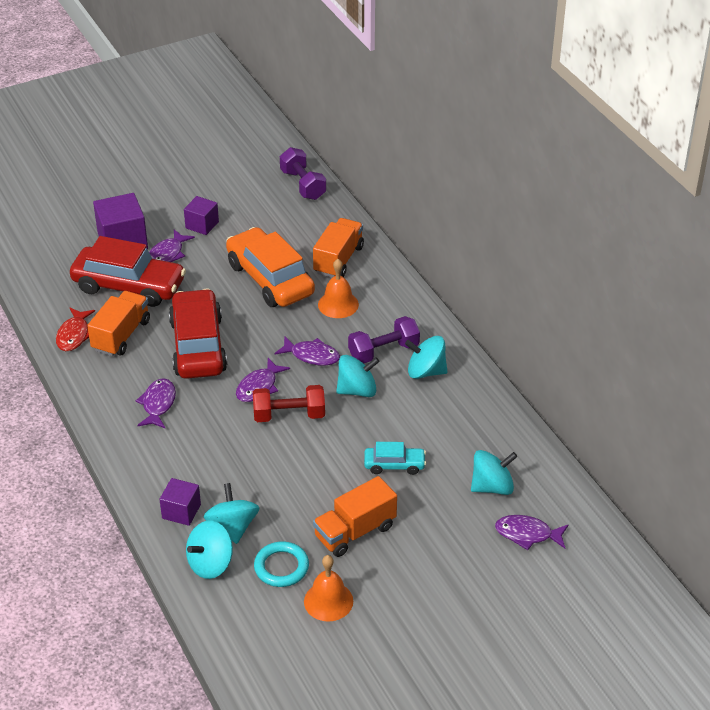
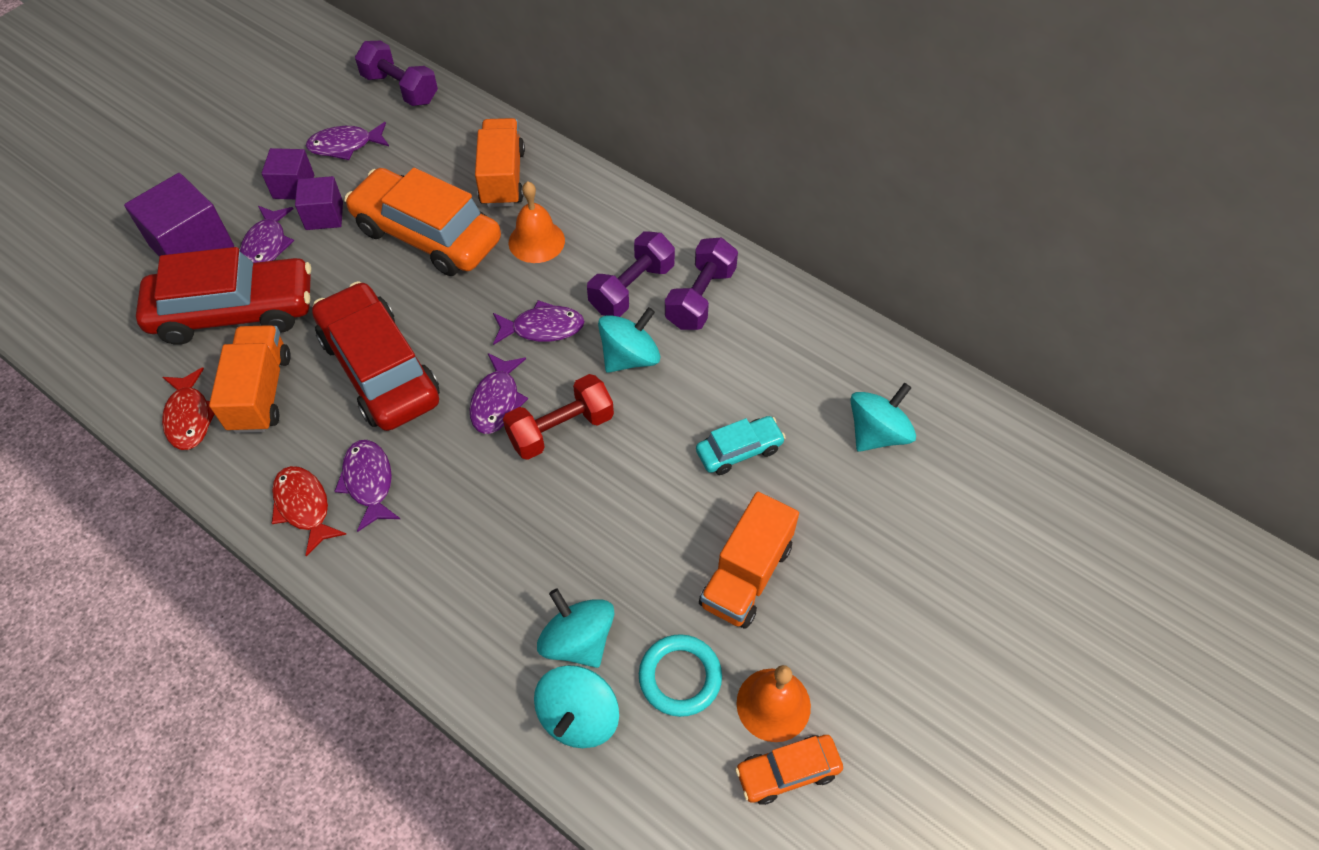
camera: 25 degrees left, 15 degrees up
purple cube [159,478,201,526] -> purple cube moved to [295,176,343,230]
turquoise spinning top [405,336,448,379] -> purple dumbbell [665,237,738,330]
purple fish [495,515,569,550] -> purple fish moved to [306,122,389,160]
none -> red fish [272,466,347,557]
none -> orange car [735,735,843,805]

